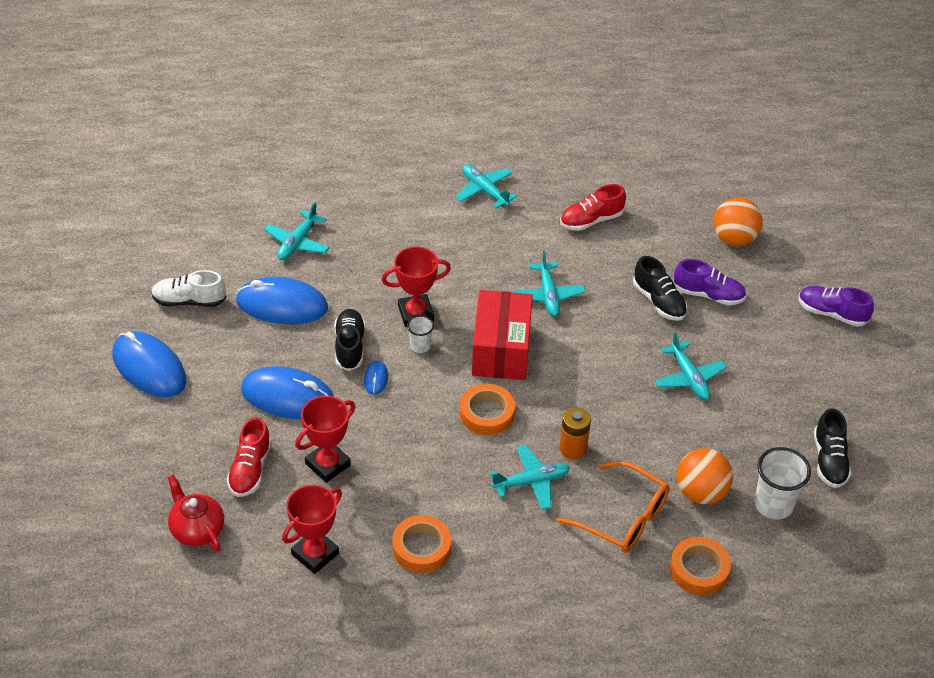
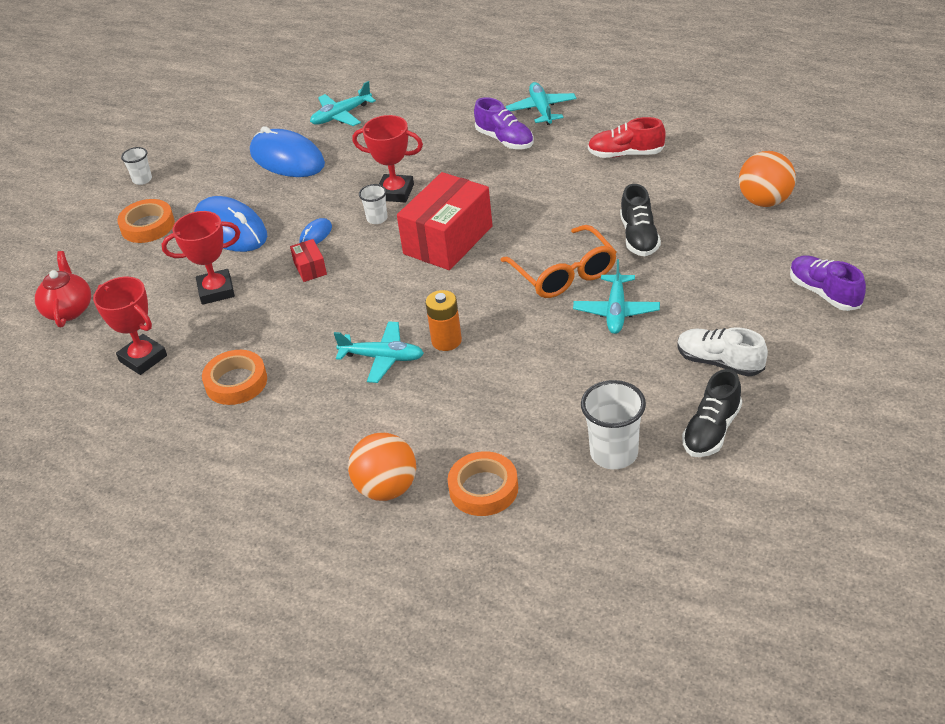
camera: 35 degrees right, 5 degrees down
blue mouse [113,331,186,397] -> white cup [121,147,152,185]
white shoe [151,270,226,307] -> white shoe moved to [677,327,768,377]
red shoe [227,417,272,497] -> none
red trophy [282,485,342,574] -> red trophy turned 60 degrees clockwise [93,277,167,375]
black shoe [334,309,365,371] -> none
orange tape [460,384,515,435] -> orange tape moved to [117,199,175,243]
turquoise plane [513,251,586,317] -> none
orange glasses [557,461,669,553] -> orange glasses moved to [500,225,617,298]
purple shoe [673,259,746,305] -> purple shoe moved to [474,97,534,149]
orange ball [676,448,733,504] -> orange ball moved to [348,433,416,501]
none -> red box [290,239,327,282]

